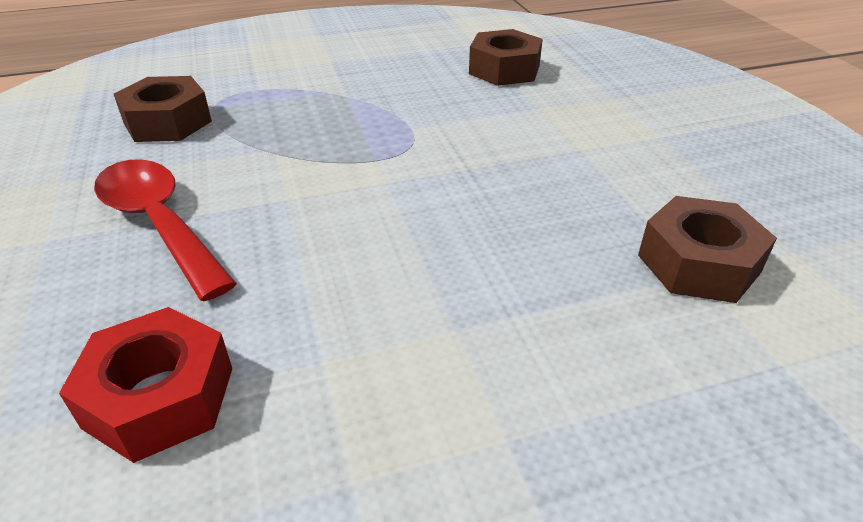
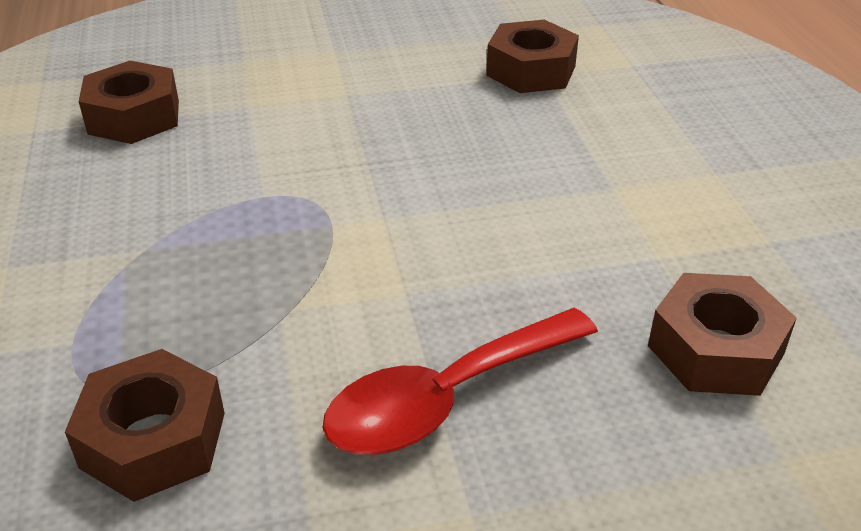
camera: 85 degrees left, 0 degrees up
red nut [59,307,232,463] -> brown nut [648,273,797,396]

